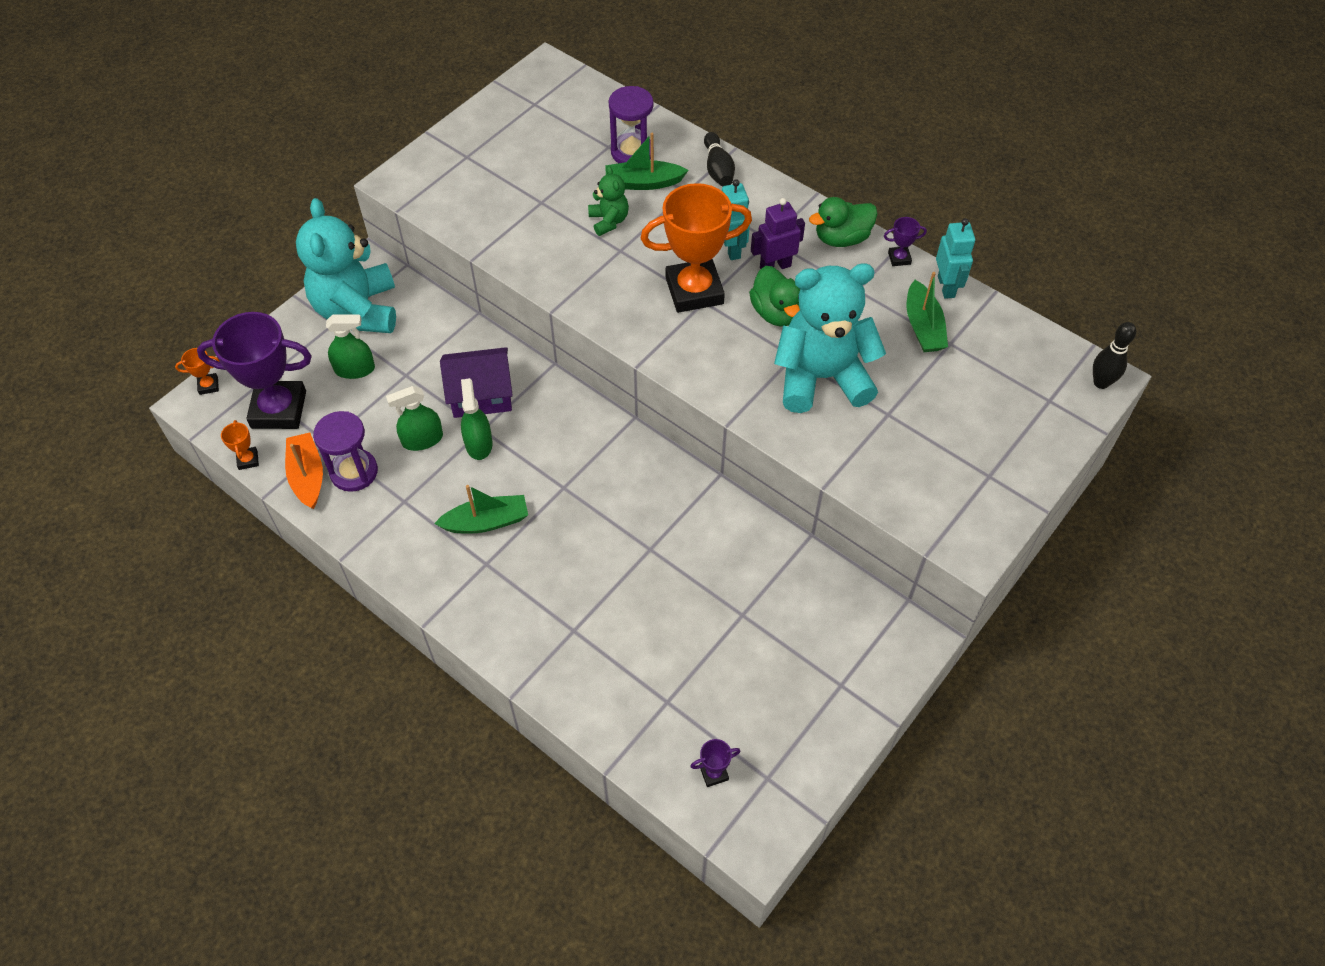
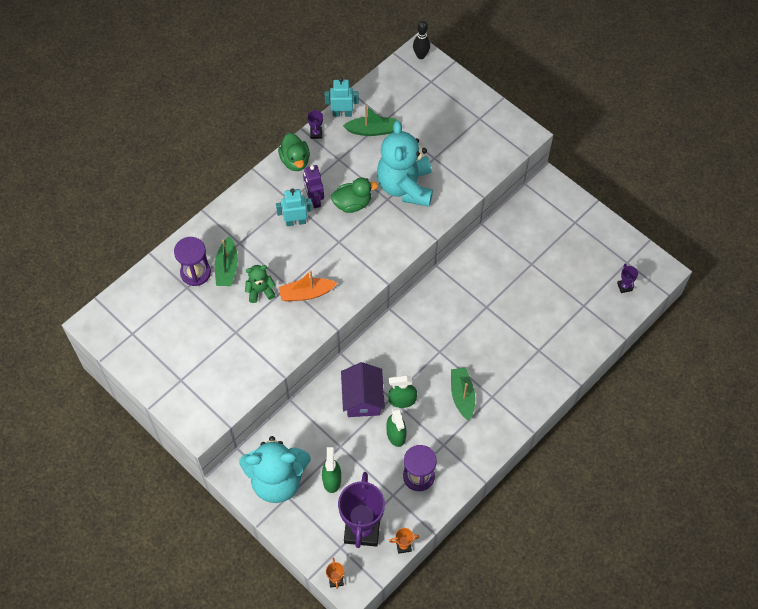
camera: 85 degrees left, 5 degrees up
orange boat [285,432,323,509] -> orange boat moved to [279,270,337,302]
orange trophy [641,183,752,313] -> none
black bowling pin [704,132,735,187] -> none

